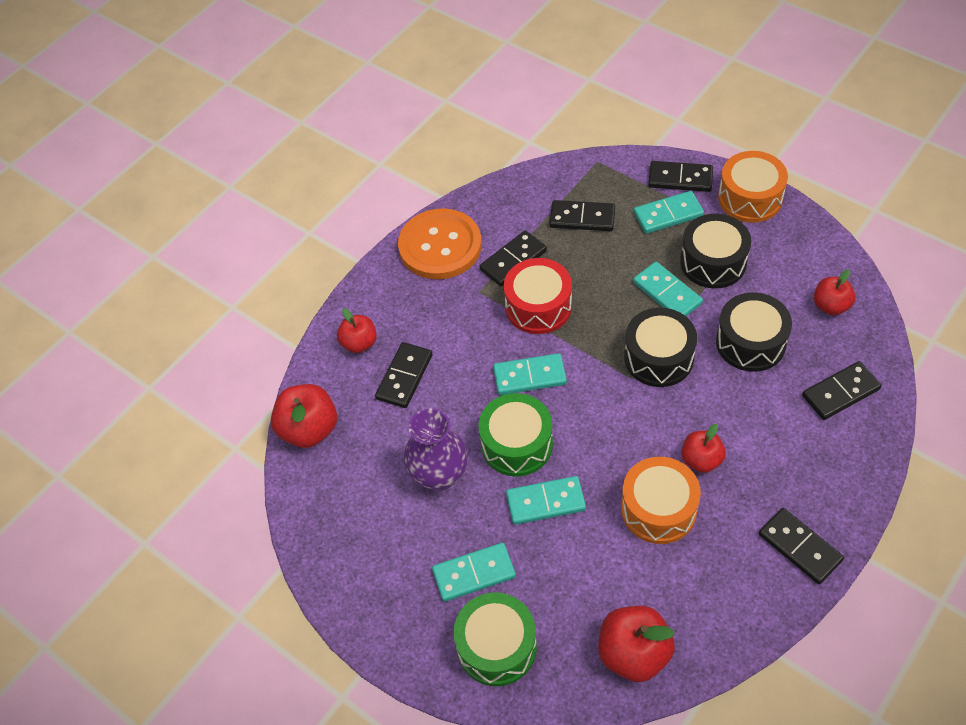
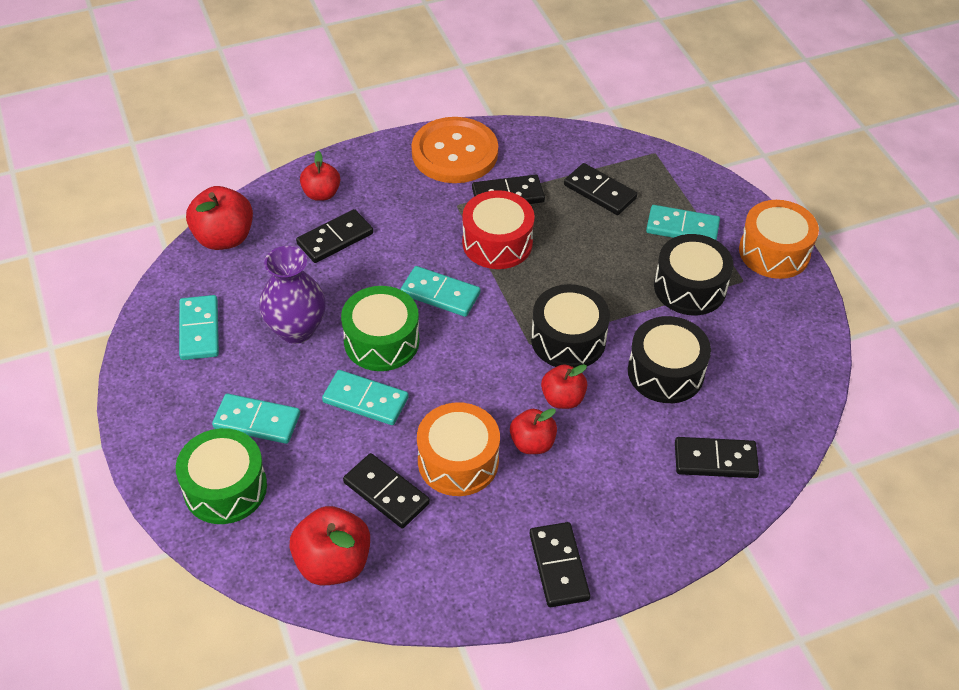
camera: 25 degrees right, 5 degrees down
turquoise domino [633,262,703,316] -> turquoise domino moved to [179,295,219,360]
black domino [648,161,713,192] -> black domino moved to [343,453,430,528]
red apple [814,269,856,315] -> red apple moved to [541,364,587,409]

